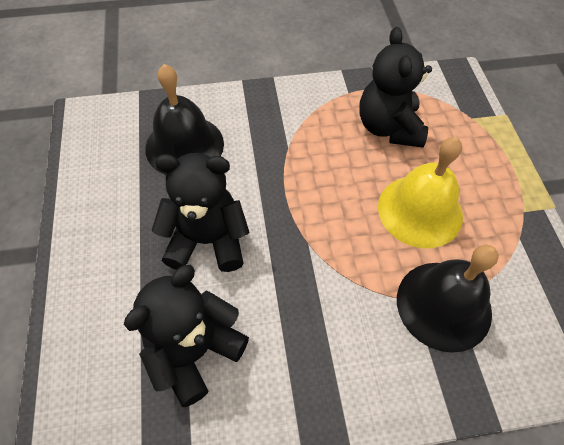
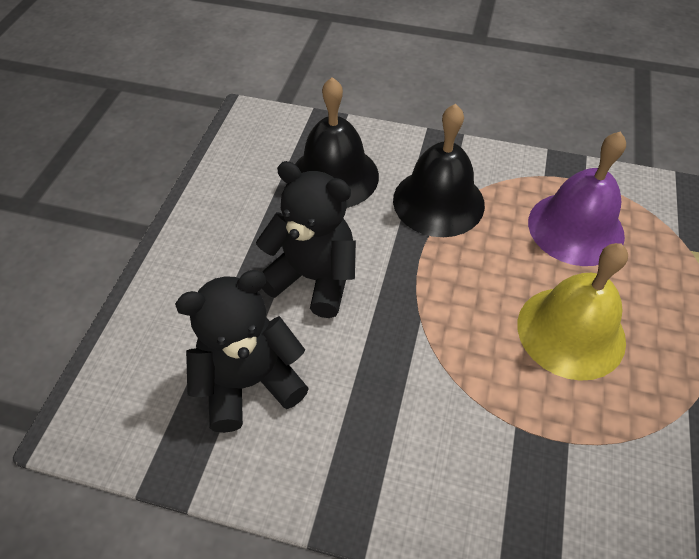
camera: 25 degrees right, 5 degrees down
black teddy bear [359,27,432,148] -> purple bell [528,131,626,266]
black bell [397,245,499,353] -> black bell moved to [393,104,485,237]

